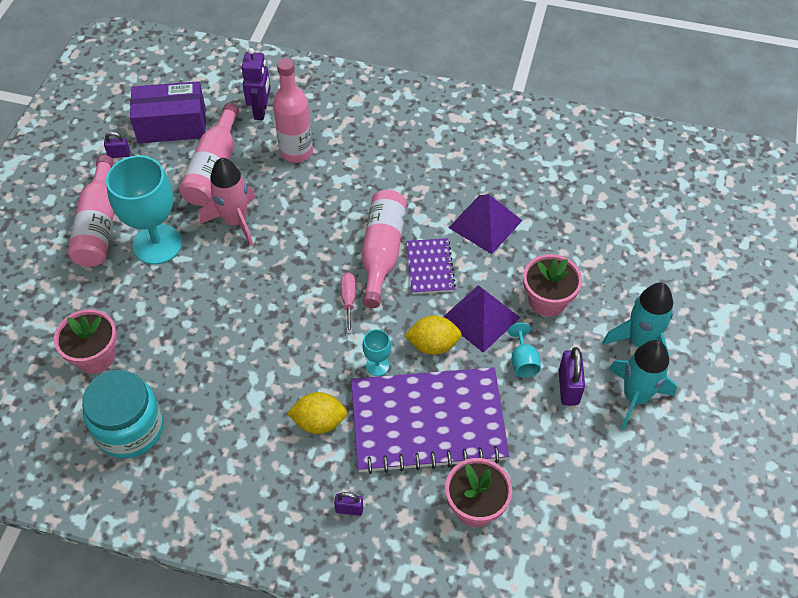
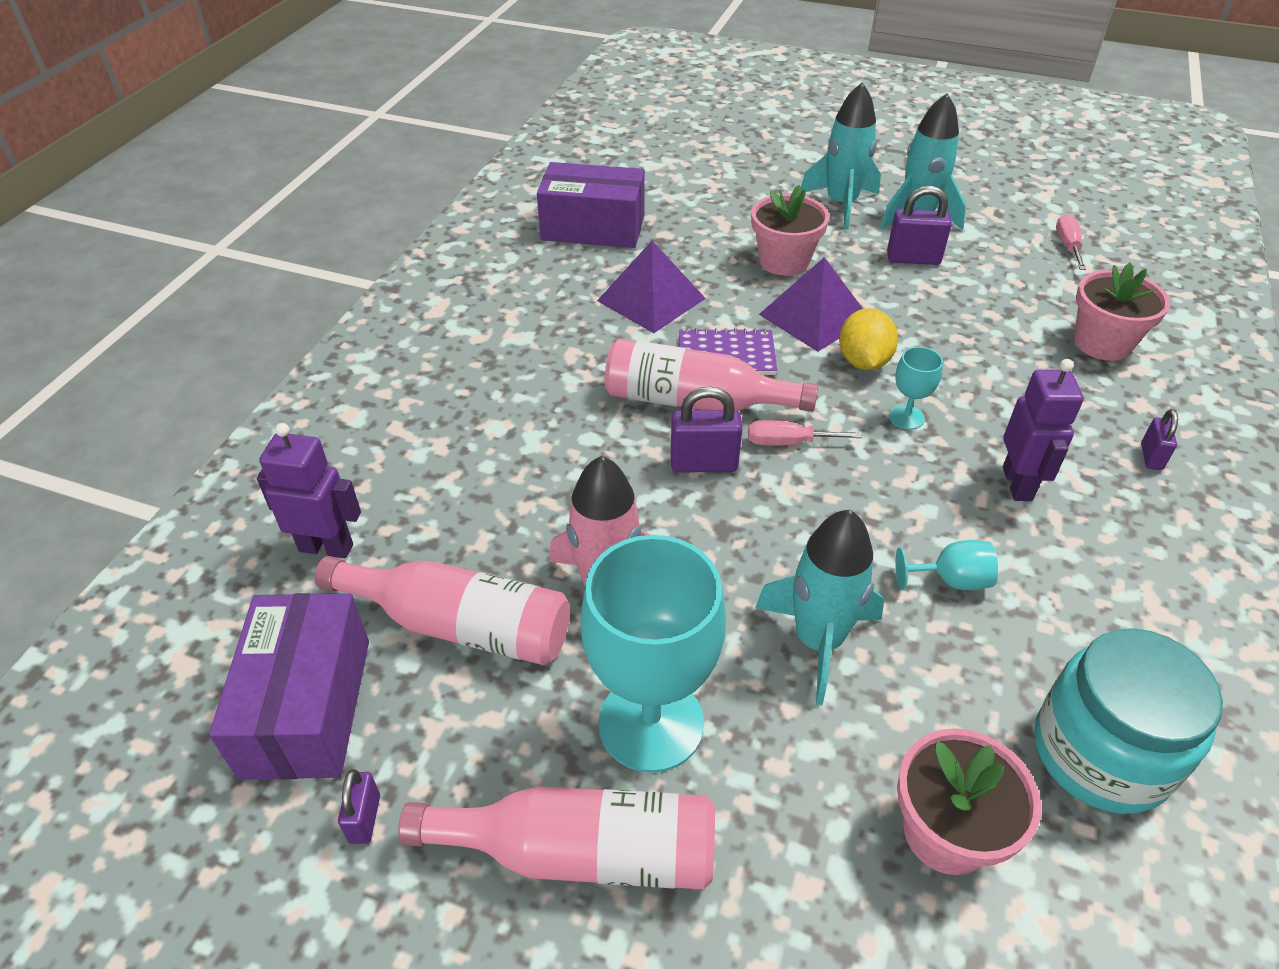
camera: 85 degrees left, 10 degrees down
pink bottle [273,58,313,163] -> none
yellow lemon [287,392,347,434] -> purple robot [1003,359,1084,501]
purple notebook [351,367,509,474] -> none
turquoise goblet [508,323,541,377] -> turquoise goblet moved to [895,540,998,590]
none -> purple box [537,162,645,248]
none -> purple padlock [671,386,742,473]
none -> turquoise rocket [755,510,884,705]
none -> pink screwdriver [1056,214,1087,270]

